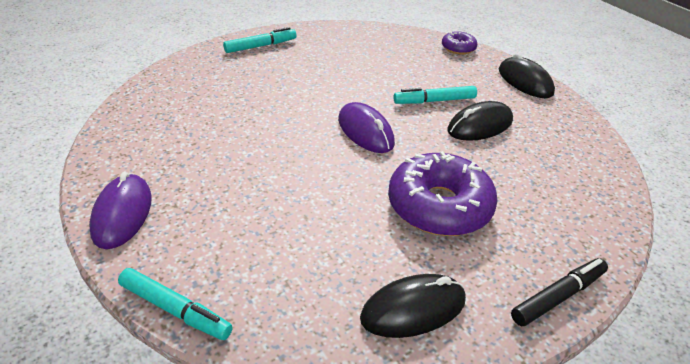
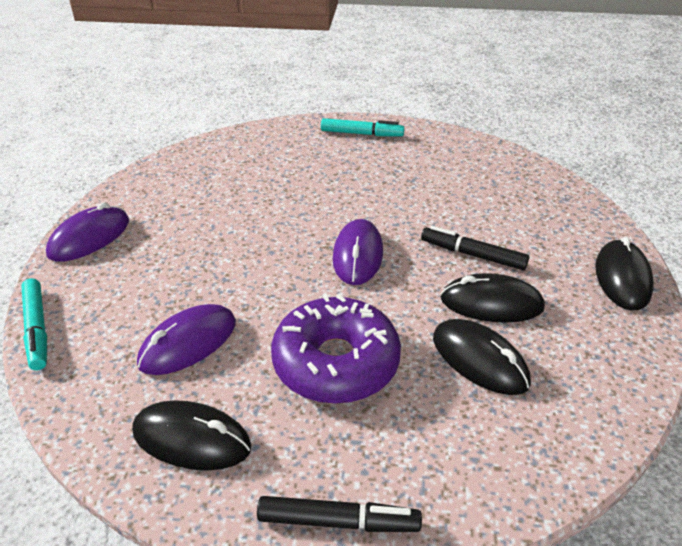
camera: 40 degrees right, 0 degrees up
turquoise marker [393,86,477,104] -> black marker [421,226,529,270]
purple donut [442,31,477,54] -> none
none -> purple mouse [137,304,236,375]
none -> black mouse [433,319,531,395]

